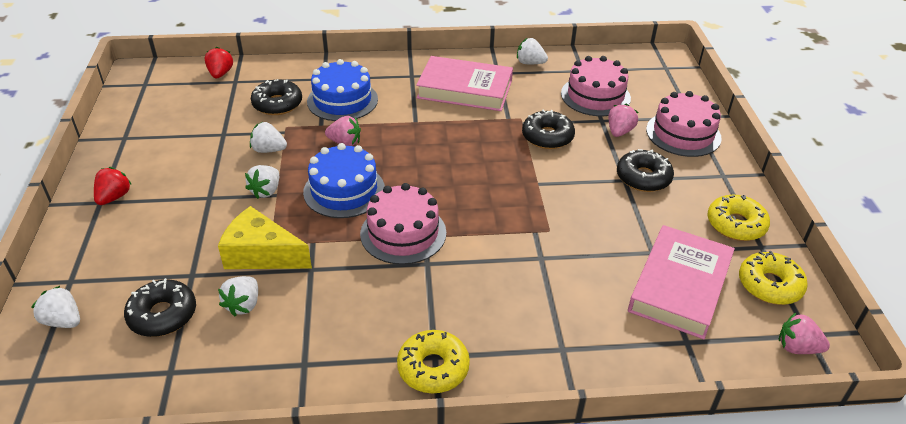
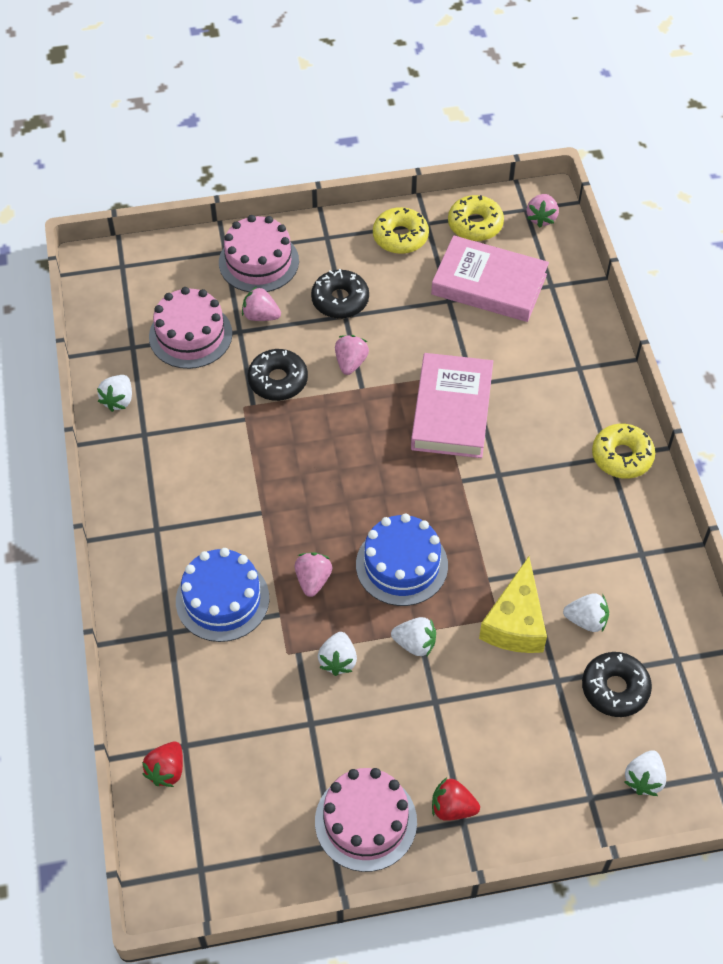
camera: 95 degrees left, 15 degrees up
red strawberry [205,46,233,79] -> red strawberry turned 60 degrees counterclockwise [142,742,183,787]
black donut [251,79,302,115] -> none
pink cake [360,183,446,265] -> pink cake moved to [315,768,417,872]
pink book [416,56,513,111] -> pink book moved to [411,353,493,458]
none -> pink strawberry [335,335,369,375]

